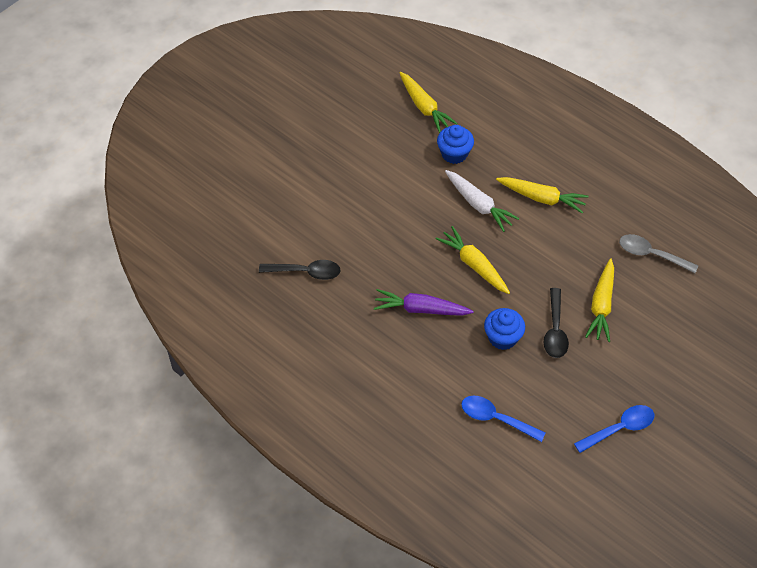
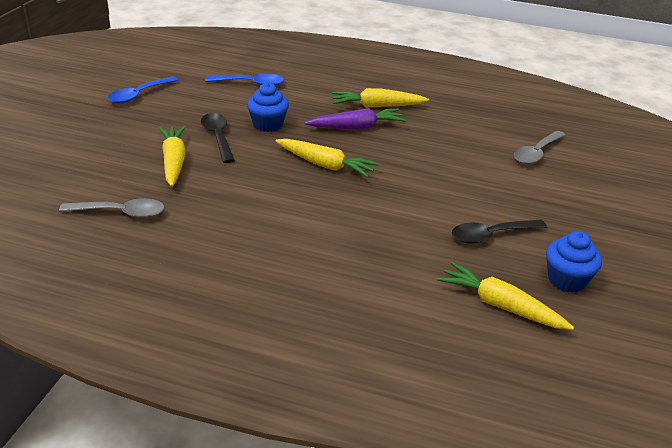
camera: 155 degrees right, 20 degrees down
black spoon [259,260,341,280] -> black spoon moved to [452,220,547,244]
blue cupcake [437,125,474,164] -> blue cupcake moved to [546,231,602,292]
white carrot [445,170,520,232] -> none
yellow carrot [496,177,589,214] -> yellow carrot moved to [332,88,429,108]
none -> grey spoon [514,131,565,164]

